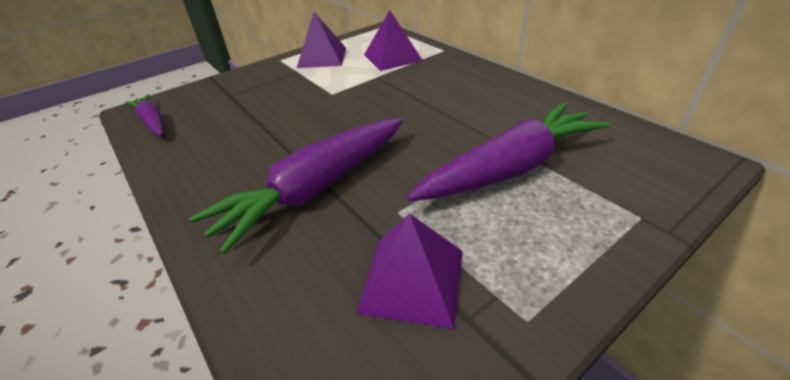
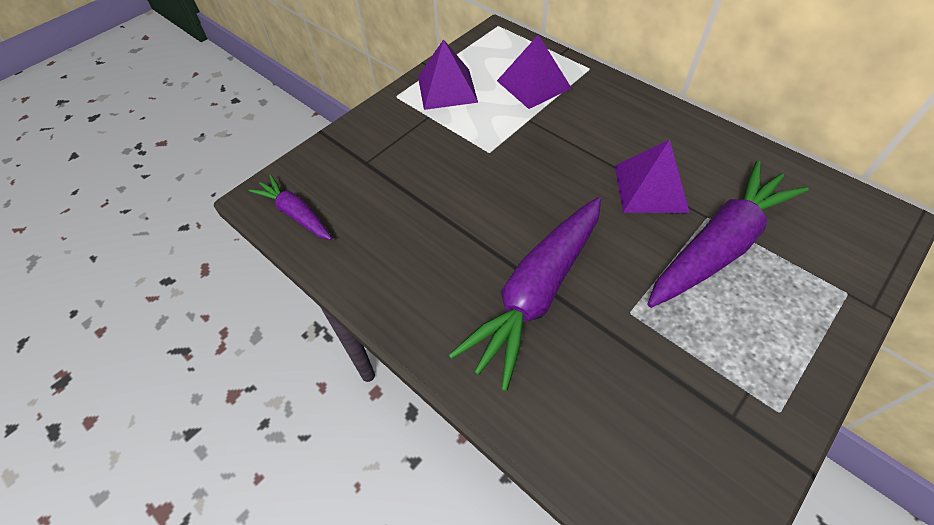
camera: 10 degrees left, 15 degrees up
purple pyramid [356,213,463,329] -> purple pyramid moved to [615,140,690,213]

